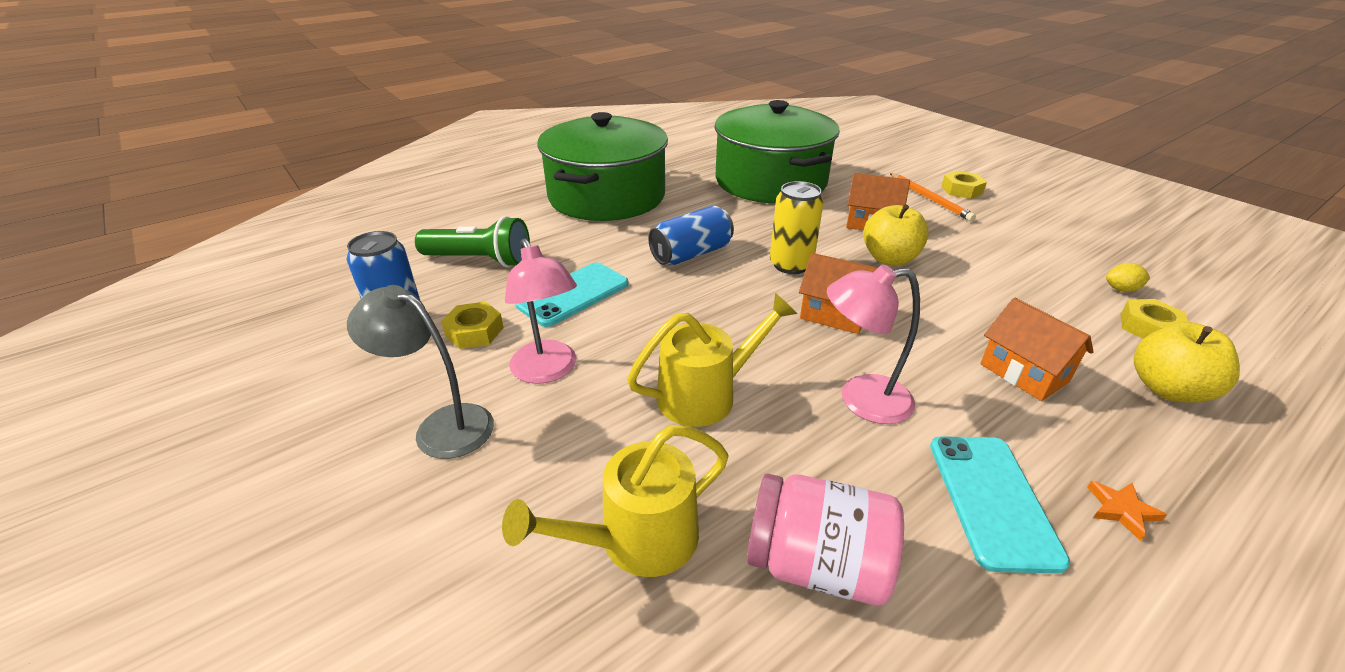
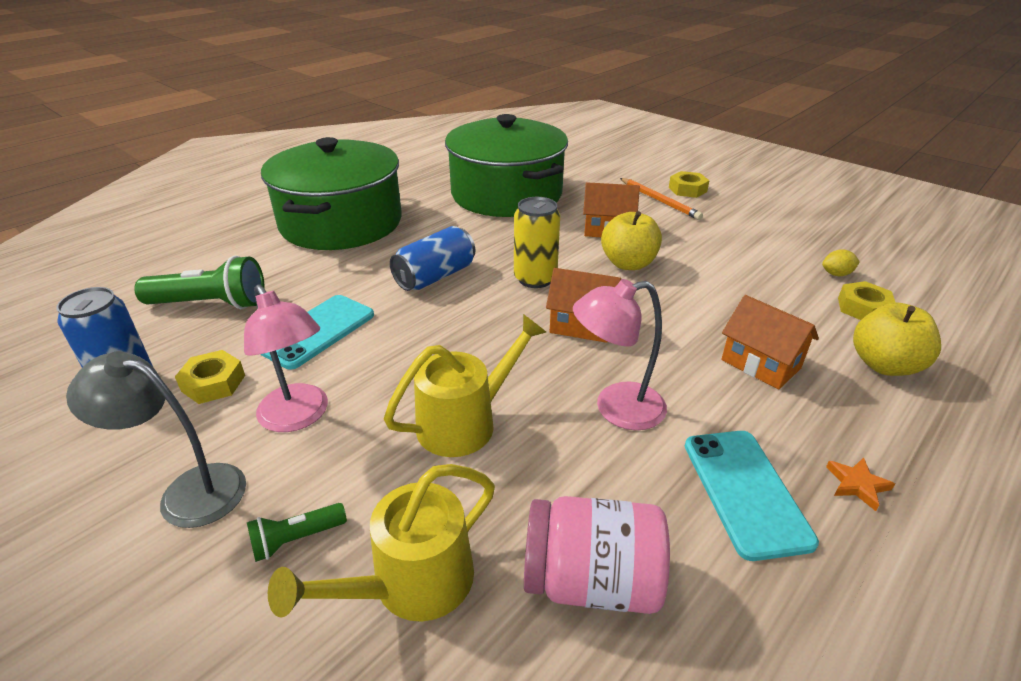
camera: 10 degrees left, 0 degrees up
none -> green flashlight [247,503,347,562]

